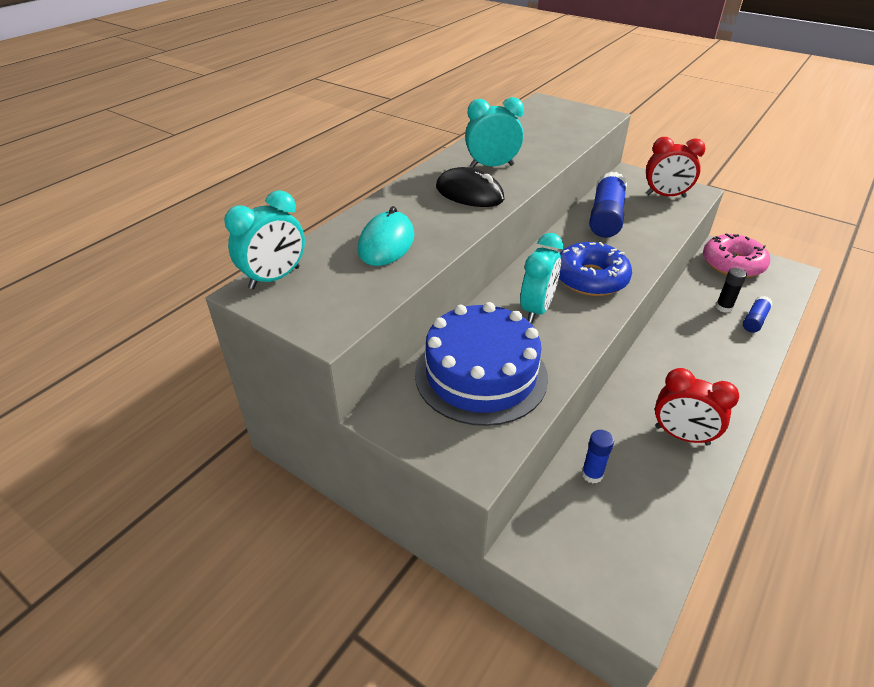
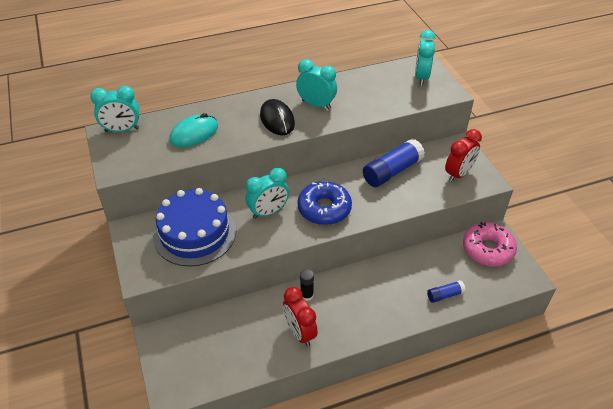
camera: 35 degrees right, 5 degrees up
blue glue stick [581,430,614,483] -> none
red clock [646,137,706,198] -> red clock turned 90 degrees counterclockwise [445,129,482,182]
black glue stick [716,268,747,313] -> black glue stick moved to [300,269,314,301]
none -> turquoise clock [415,30,436,86]

